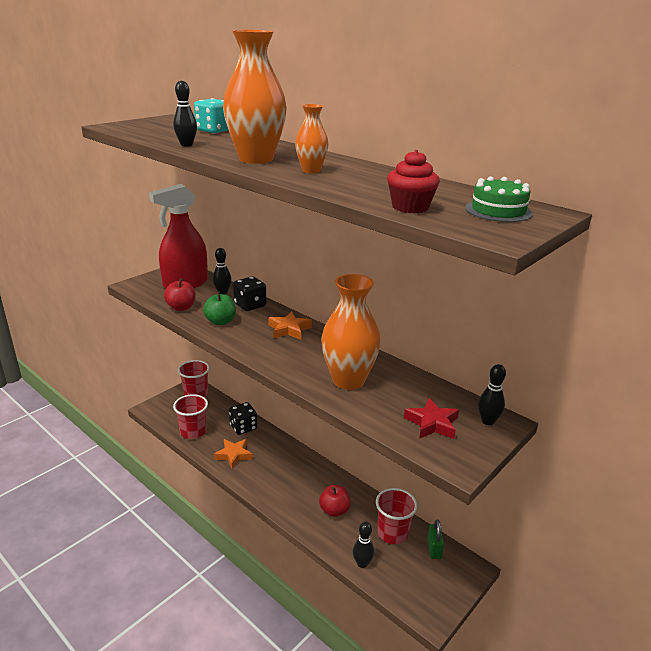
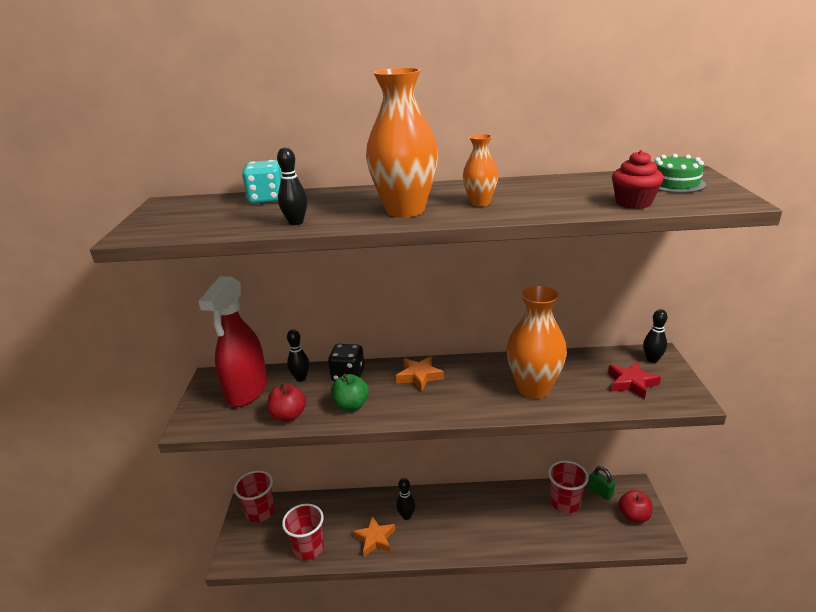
camera: 40 degrees left, 0 degrees up
black dice [229,402,257,435] -> none
red apple [319,485,351,517] -> red apple moved to [618,490,652,523]
black bowling pin [353,522,374,568] -> black bowling pin moved to [396,478,416,520]

